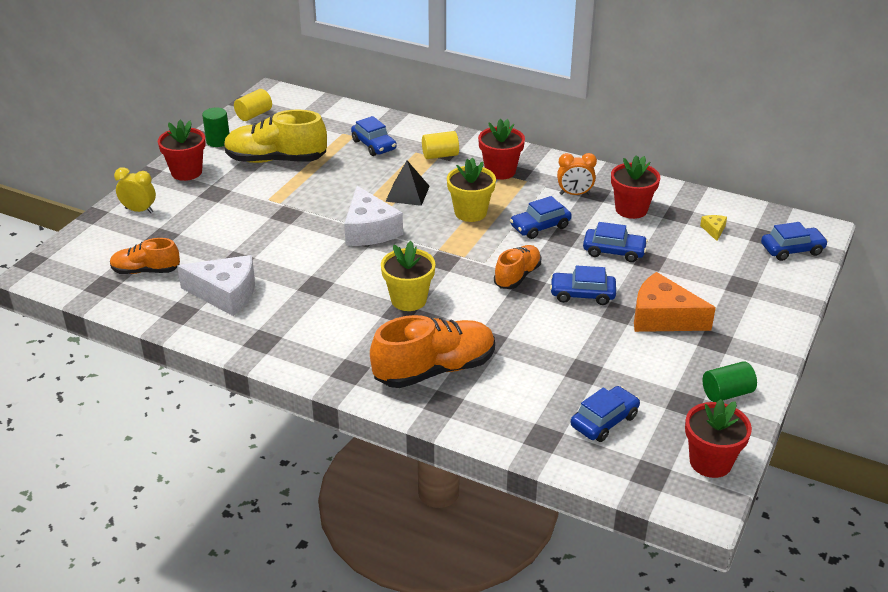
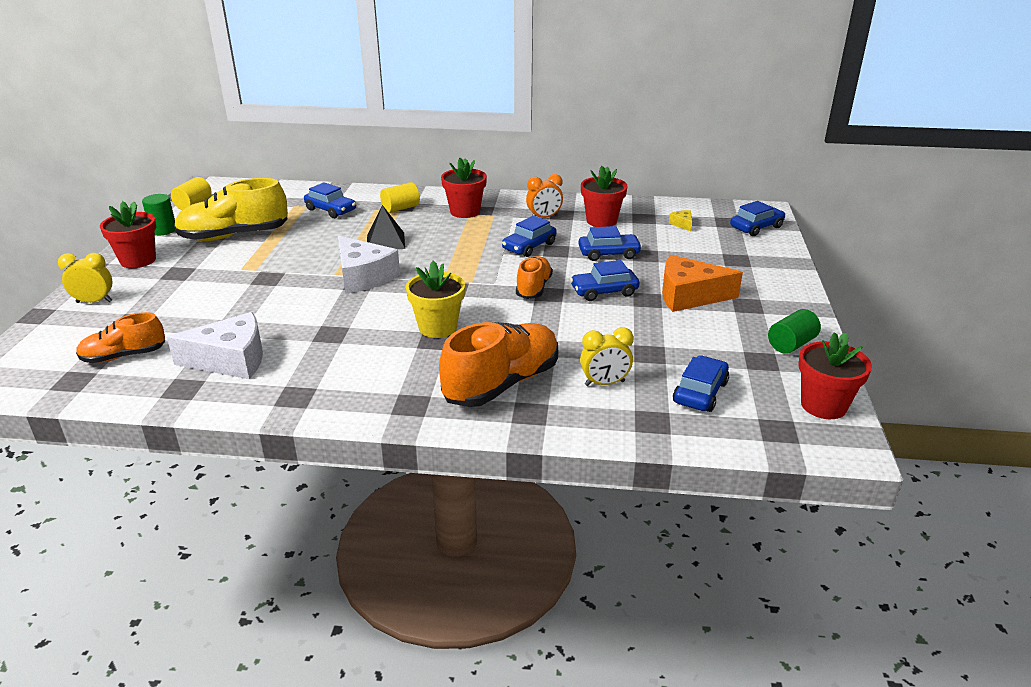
camera: 20 degrees left, 5 degrees down
yellow flower pot [447,158,496,222] -> none
none -> yellow clock [580,327,634,386]

